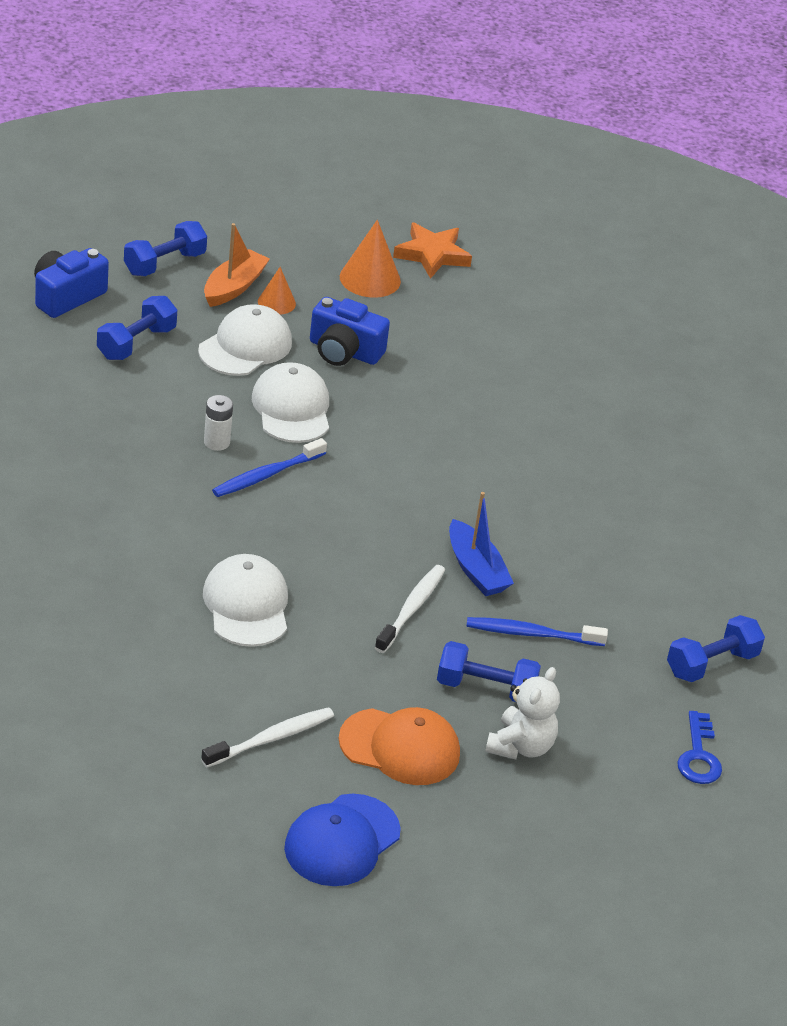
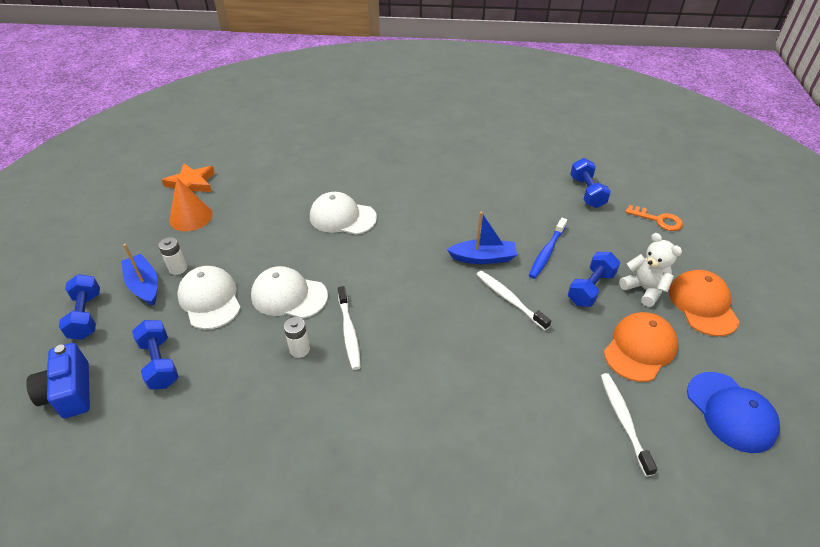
camera: 60 degrees left, 5 degrees up
white cap [203,554,288,647] -> white cap moved to [310,192,377,235]
orange boat [204,223,270,307] -> blue boat [121,244,158,306]
blue toothbrush [212,438,327,497] -> white toothbrush [338,286,361,370]
orange cone [258,267,296,314] -> white battery [158,237,187,275]
blue camera [310,297,390,366] -> none
blue key [677,711,722,784] -> orange key [625,205,683,231]
none -> orange cap [669,270,740,336]

